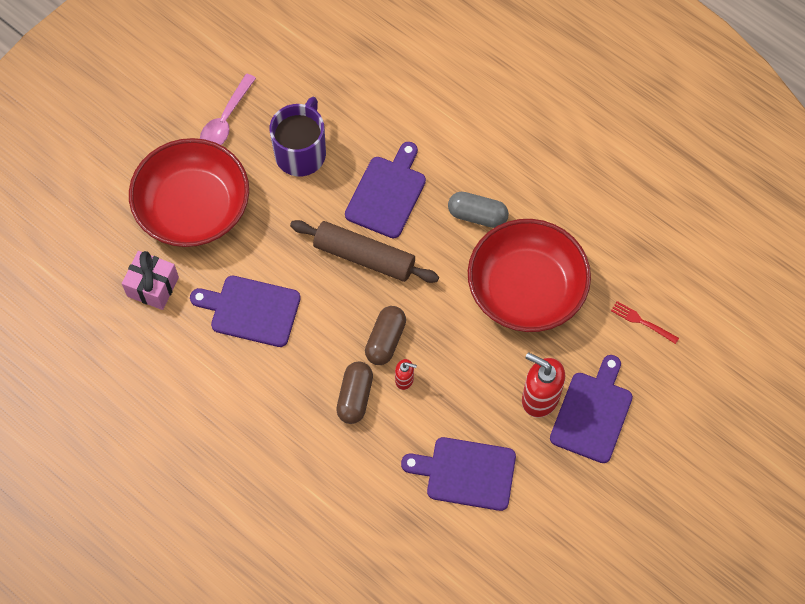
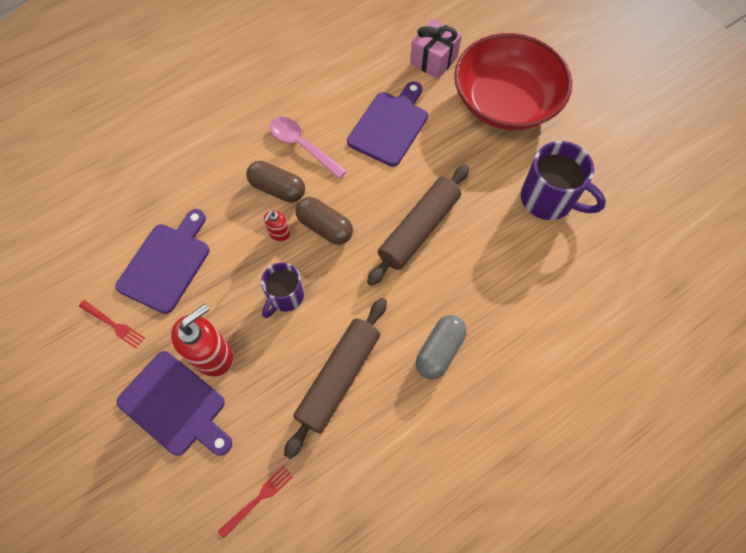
camera: 105 degrees right, 0 degrees up
pink spoon [200,74,256,145] -> pink spoon moved to [269,117,347,179]
purple cutting board [345,142,426,238] -> none
red bowl [468,219,591,332] -> brown rolling pin [284,298,387,459]
none -> red fork [79,300,145,348]
none -> purple mug [261,262,304,318]

